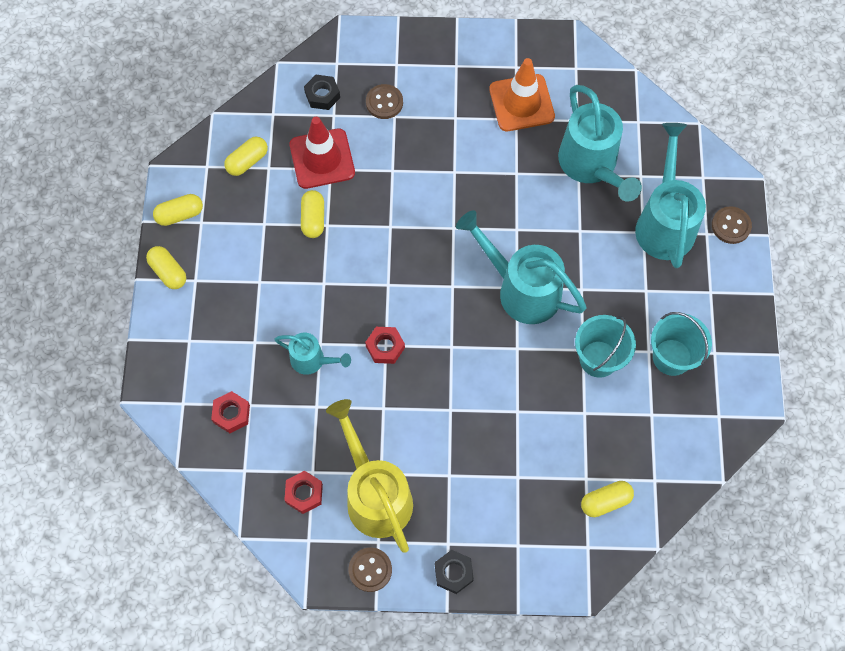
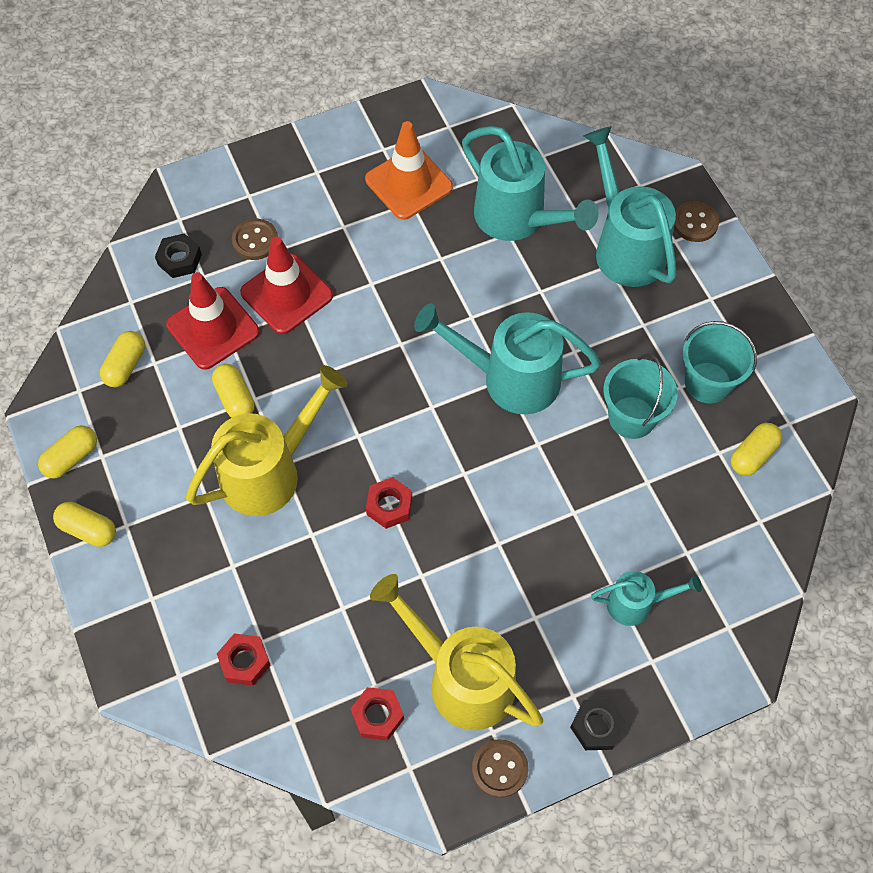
camera: 25 degrees left, 5 degrees down
turquoise watering can [275,333,351,375] -> turquoise watering can moved to [591,571,702,626]
yellow capsule [581,481,634,517] -> yellow capsule moved to [731,423,782,476]
none -> yellow watering can [186,365,347,516]
none -> red traffic cone [240,237,333,334]

